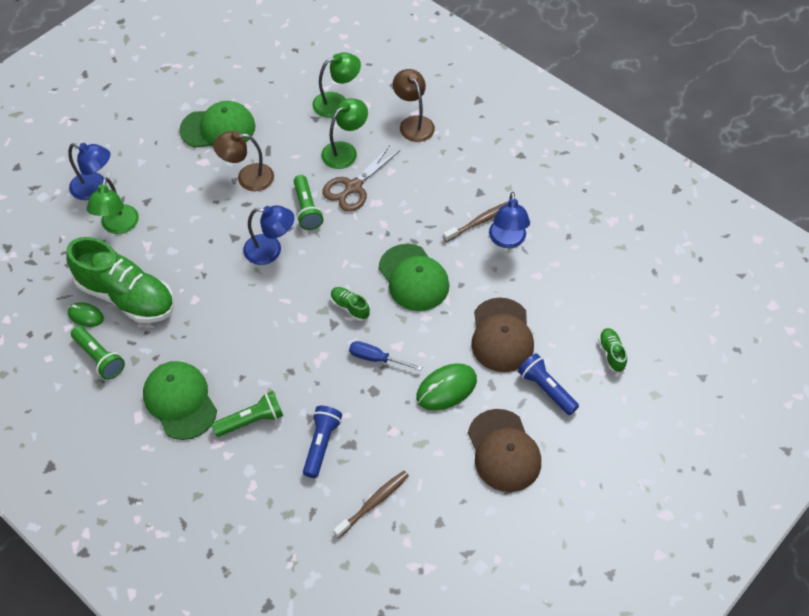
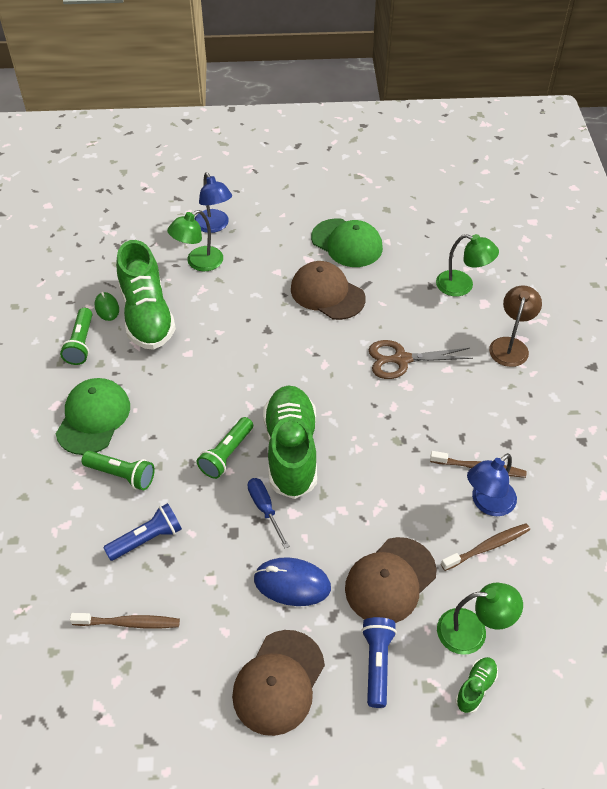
camera: 45 degrees right, 5 degrees down
brown lamp [213,131,274,191] -> brown cap [291,261,366,320]
blue lamp [243,205,295,265] -> none
green flashlight [294,175,323,230] -> green flashlight moved to [197,417,253,479]
green lamp [321,98,368,169] -> green lamp moved to [437,583,523,655]
green shoe [330,287,370,321] -> green shoe [263,385,317,499], size x2.40
green cap [379,244,449,311] -> none
green mouse [416,363,477,411] -> blue mouse [254,557,331,606]
none -> brown toothbrush [441,523,530,571]

